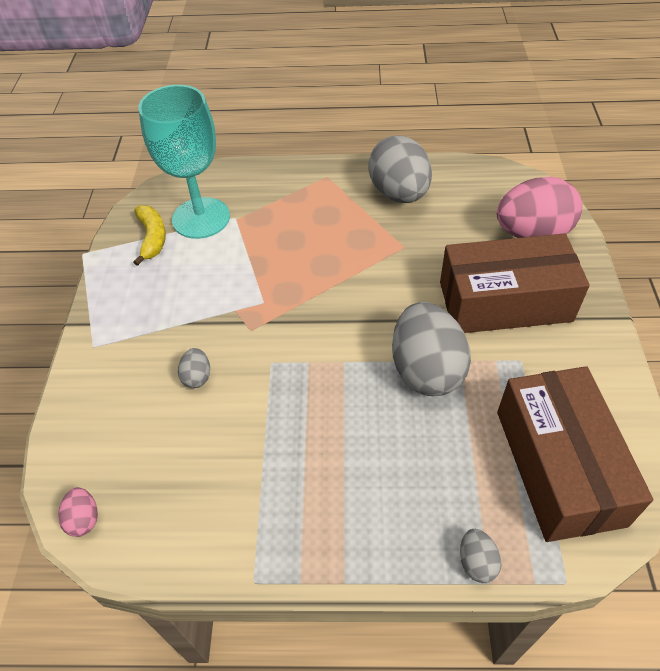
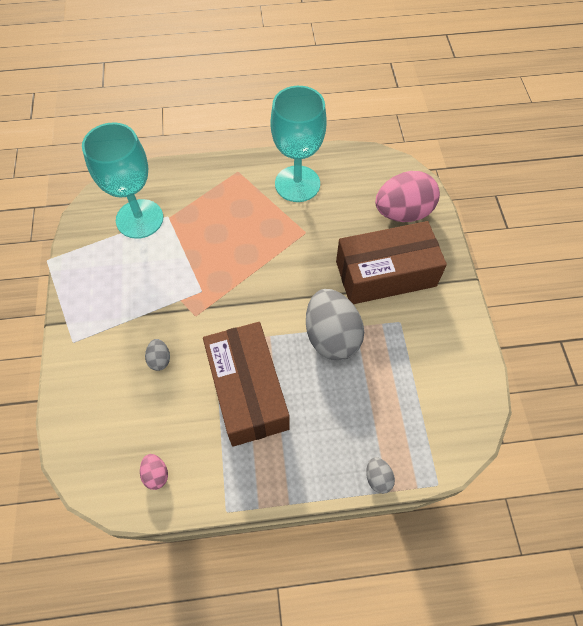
camera: 10 degrees left, 10 degrees up
pink egg [58,487,98,537] -> pink egg moved to [140,454,168,490]
yellow banana [134,205,166,266] -> none
grey egg [368,136,432,203] -> turquoise goblet [270,86,327,202]
brown box [497,366,653,542] -> brown box moved to [203,322,290,447]

